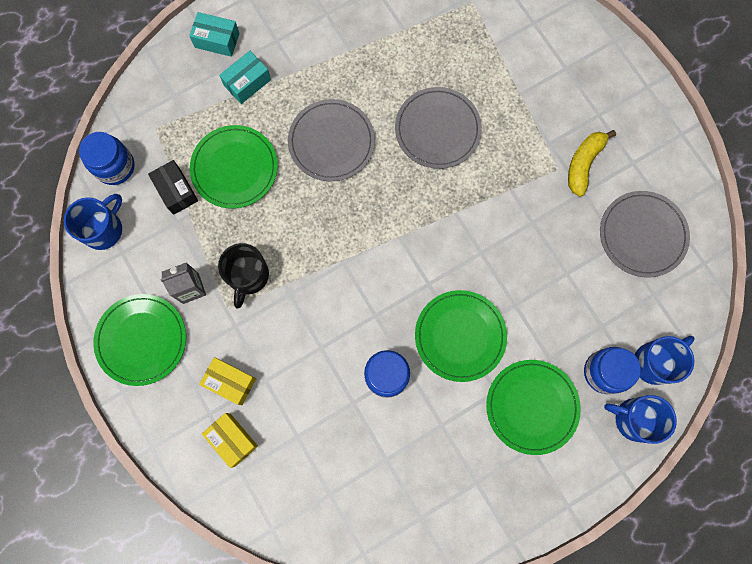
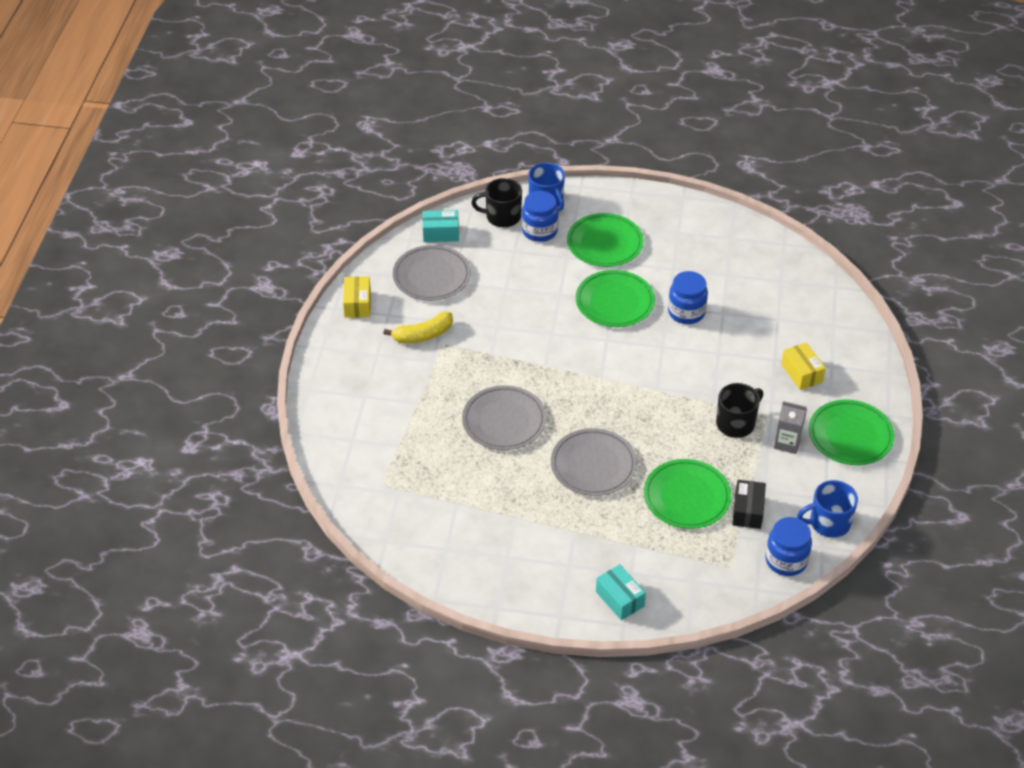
camera: 140 degrees left, 30 degrees down
yellow box [202,413,258,468] -> yellow box moved to [343,276,371,318]
turquoise box [219,51,271,104] -> turquoise box moved to [422,210,459,242]
blue mug [635,336,695,385] -> black mug [471,178,522,227]

